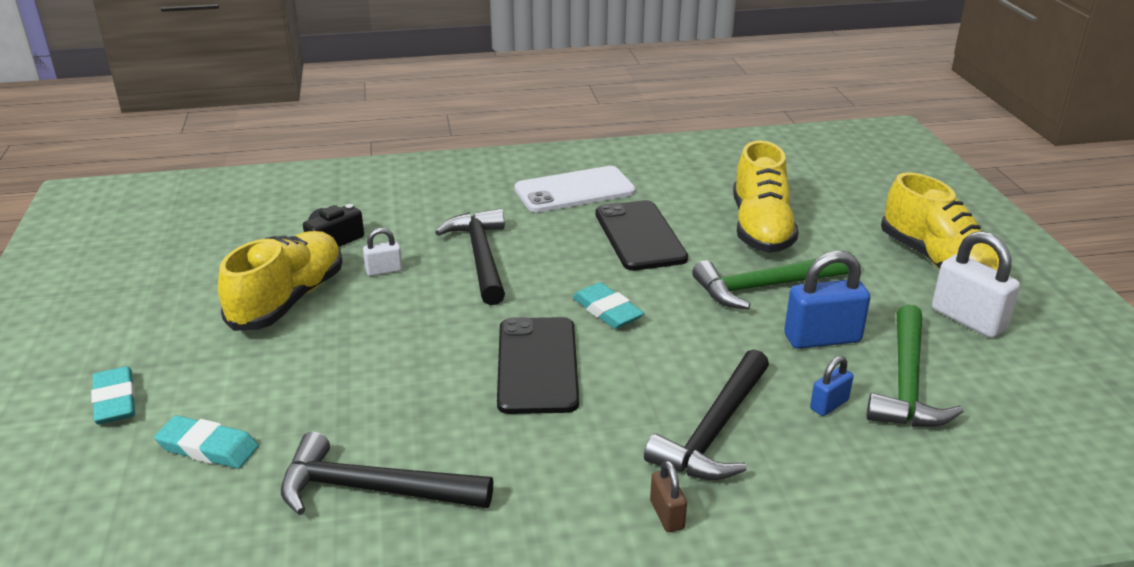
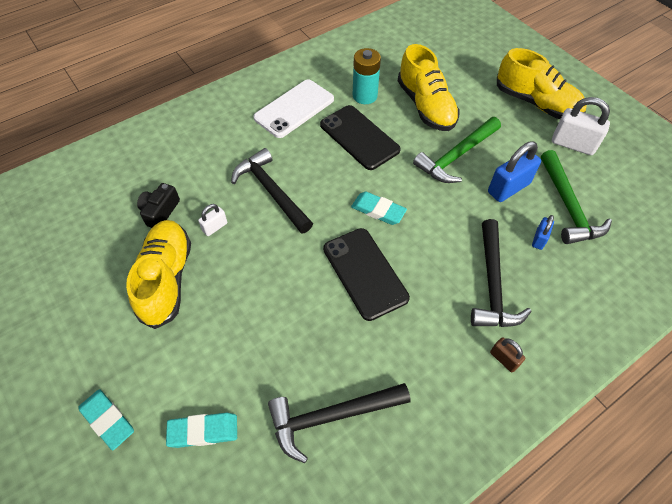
camera: 25 degrees left, 25 degrees up
none -> turquoise battery [353,48,381,104]

